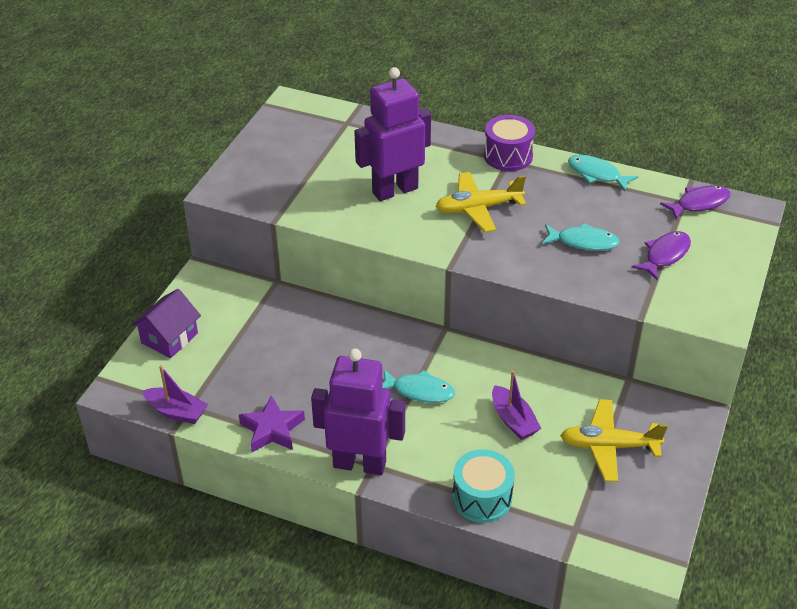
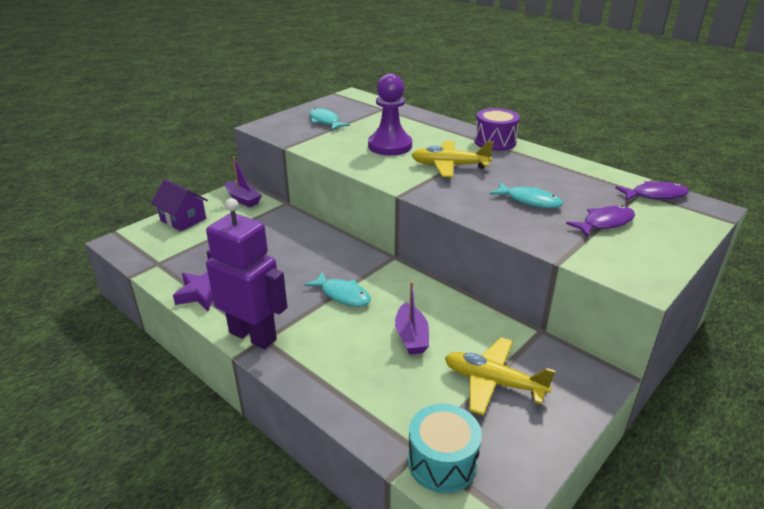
camera: 20 degrees right, 10 degrees down
purple house [131,289,201,358] -> purple house turned 75 degrees clockwise [151,179,208,231]
purple boat [142,365,208,424] -> purple boat moved to [225,156,262,207]
purple robot [354,67,431,201] -> purple pawn [368,74,412,156]
turquoise drum [452,449,515,523] -> turquoise drum moved to [408,404,482,493]
turquoise fish [568,155,638,191] -> turquoise fish moved to [309,108,350,130]

